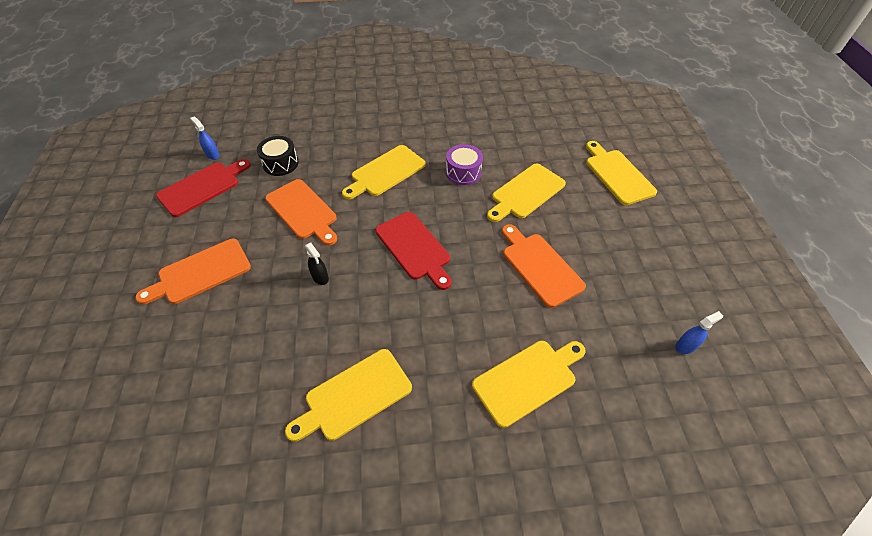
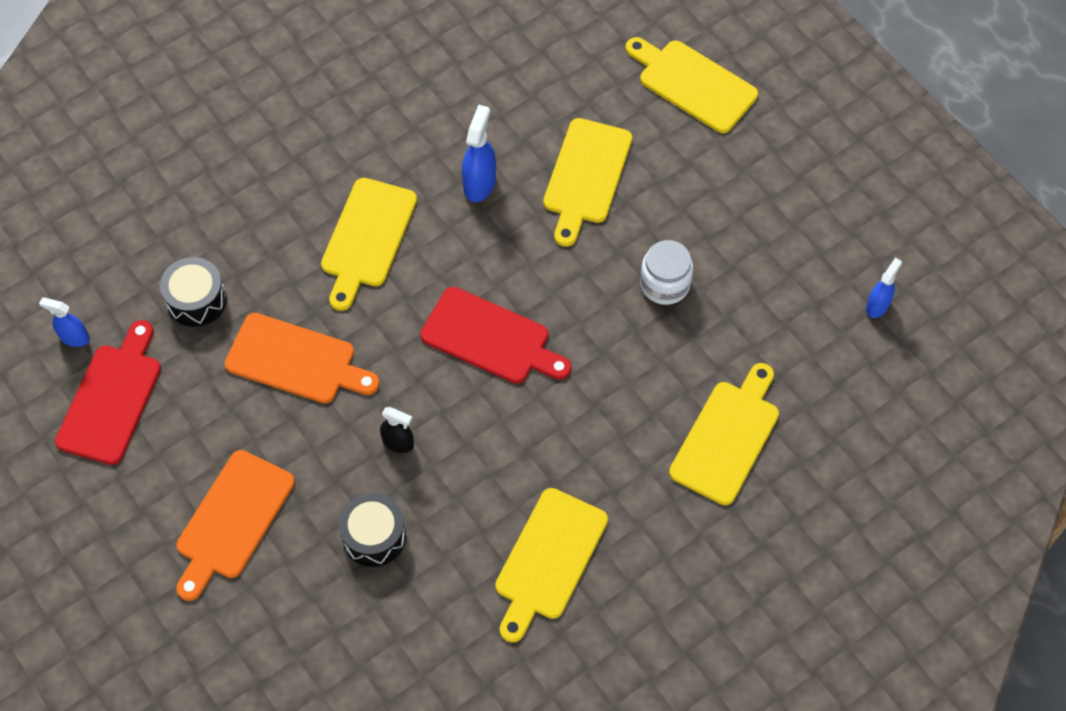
camera: 30 degrees left, 10 degrees up
purple drum [446,144,483,185] -> blue spray bottle [462,105,496,202]
orange cutting board [502,224,586,308] -> white jar [640,240,693,305]
none -> black drum [339,493,406,567]

